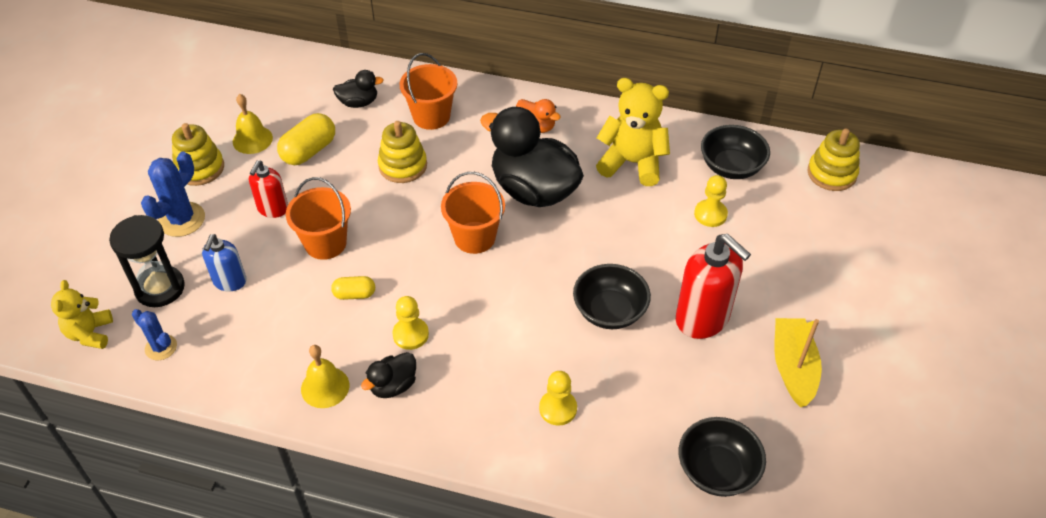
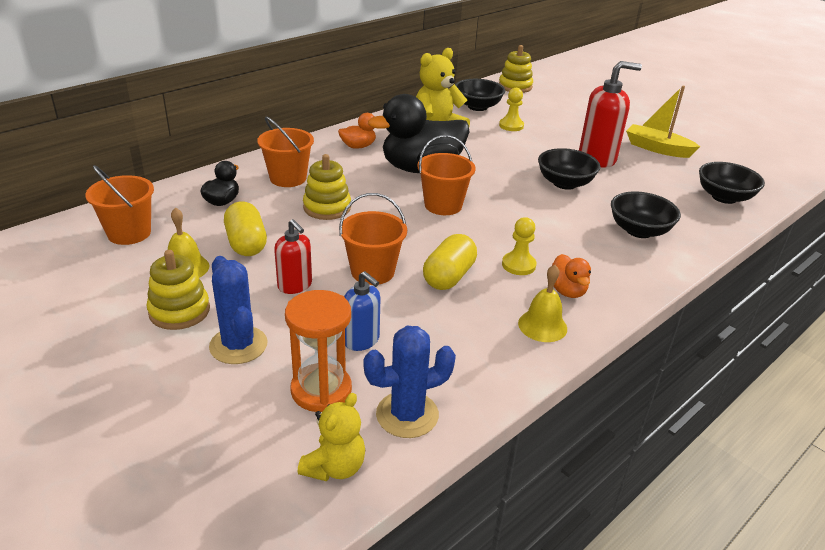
camera: 60 degrees left, 15 degrees down
yellow teddy bear [51,280,113,349] -> yellow teddy bear turned 90 degrees counterclockwise [298,393,365,481]
black hourglass [109,215,185,307] -> orange hourglass [285,290,352,412]
blue cactus [132,309,177,360] -> blue cactus [364,326,456,438], size x1.63
yellow capsule [331,276,375,300] -> yellow capsule [423,234,477,290], size x1.70
black duck [361,352,416,398] -> orange duck [552,254,591,298]
yellow pawn [539,371,577,426] -> black bowl [611,191,681,238]
none -> orange bucket [85,165,154,245]

